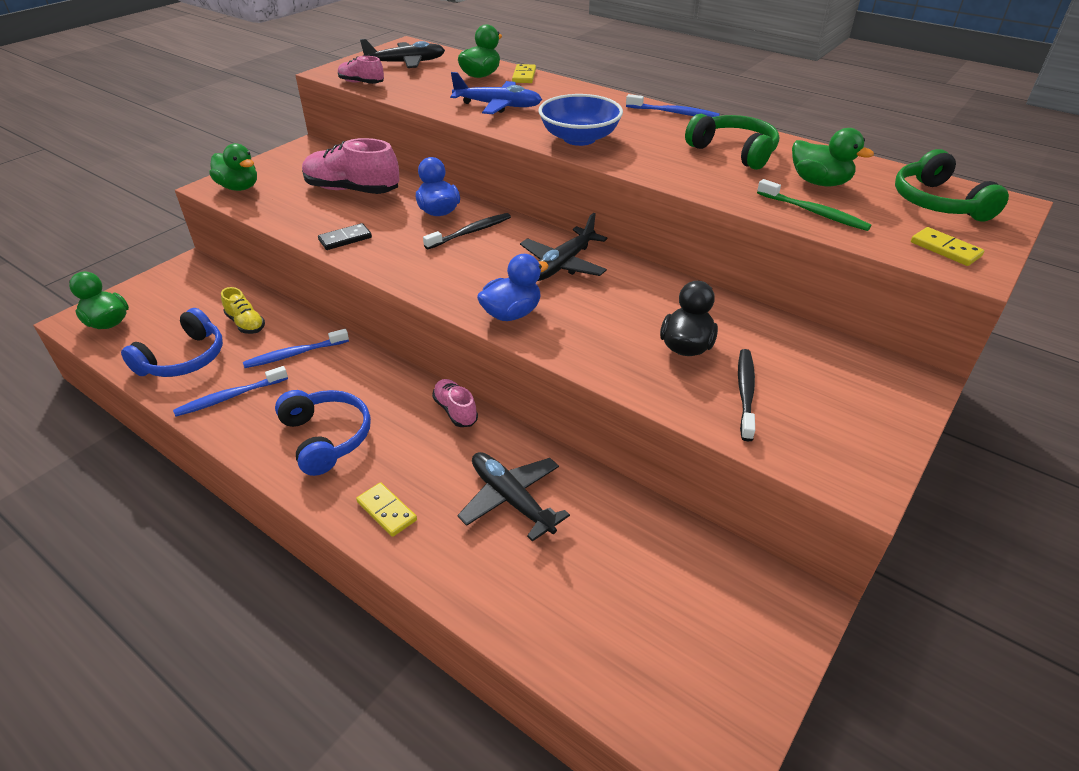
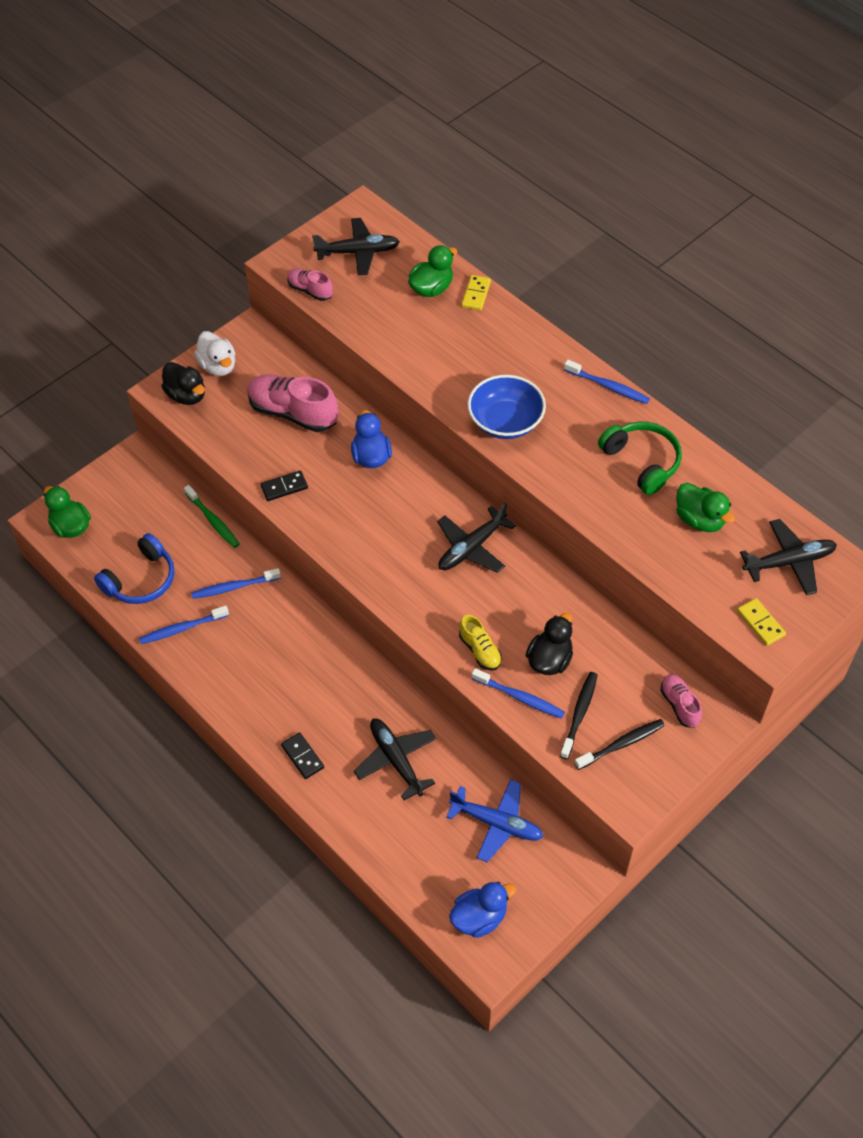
camera: 10 degrees right, 15 degrees up
green duck [209,143,257,191] -> black duck [161,362,205,405]
yellow shoe [221,287,265,334] -> yellow shoe moved to [459,615,502,671]
blue headphones [275,390,371,476] -> none
yellow domino [356,482,417,537] -> black domino [281,732,324,779]
black toothbrush [423,213,511,249] -> black toothbrush moved to [574,719,665,770]
pink shoe [432,379,478,427] -> pink shoe moved to [660,674,702,728]
blue plane [450,72,542,114] -> blue plane moved to [446,779,544,862]
blue duck [477,254,549,321] -> blue duck moved to [449,882,516,938]
green toothbrush [757,179,872,231] -> green toothbrush moved to [184,485,240,548]
green headphones [895,149,1009,221] -> black plane [740,519,837,595]
none -> white duck [194,331,235,376]
none -> blue toothbrush [472,668,565,719]

